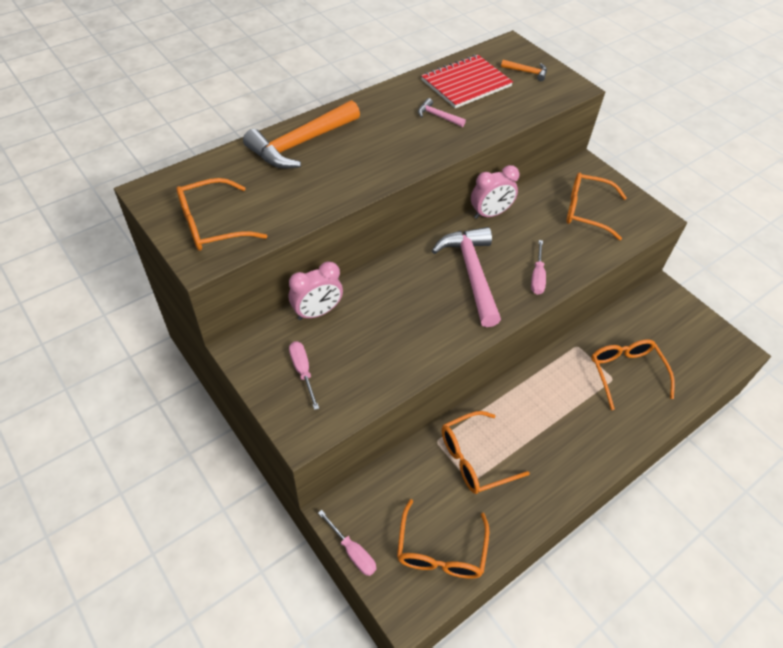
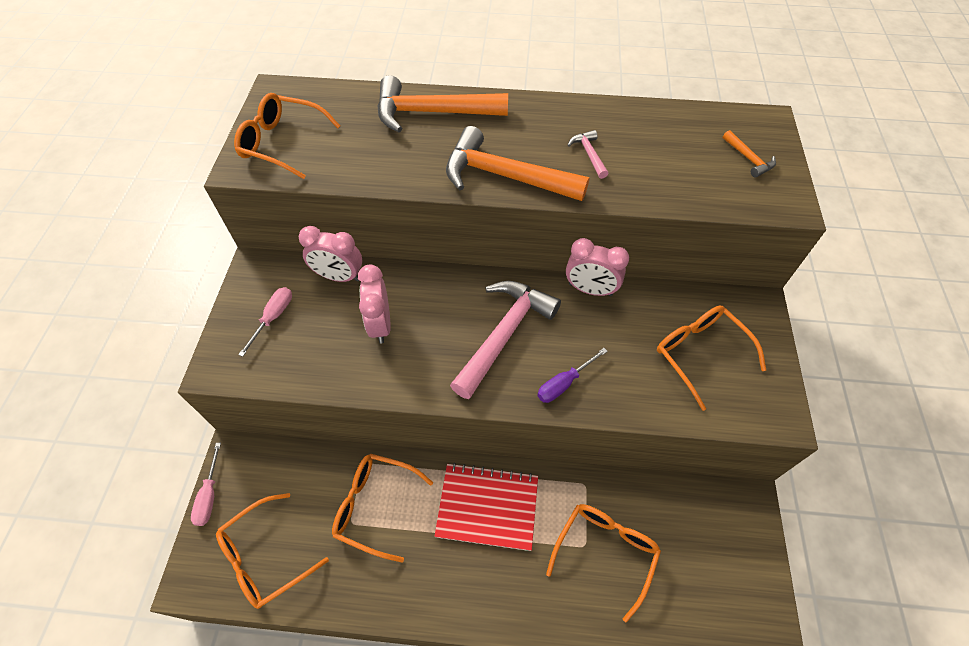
camera: 45 degrees right, 5 degrees up
red notebook [421,55,513,108] -> red notebook moved to [434,463,538,551]
pink screwdriver [531,240,546,295] -> purple screwdriver [537,348,608,403]
none -> pink clock [358,264,391,344]
none -> orange hammer [446,126,590,201]

